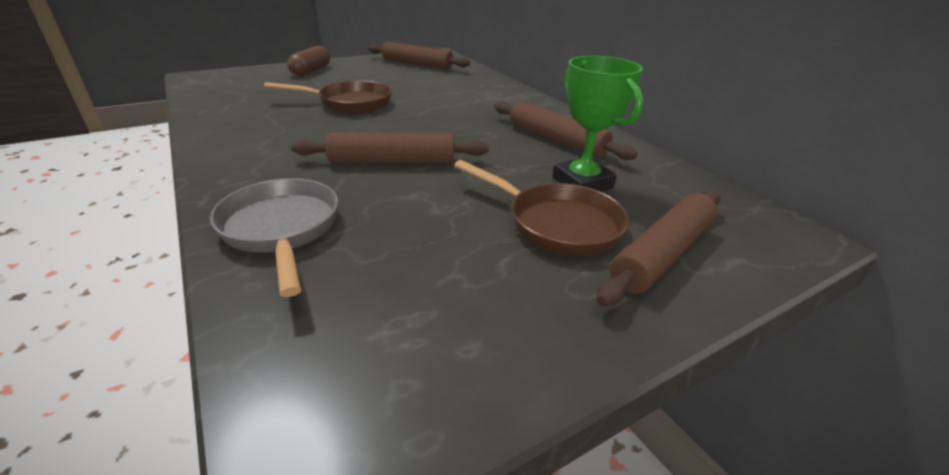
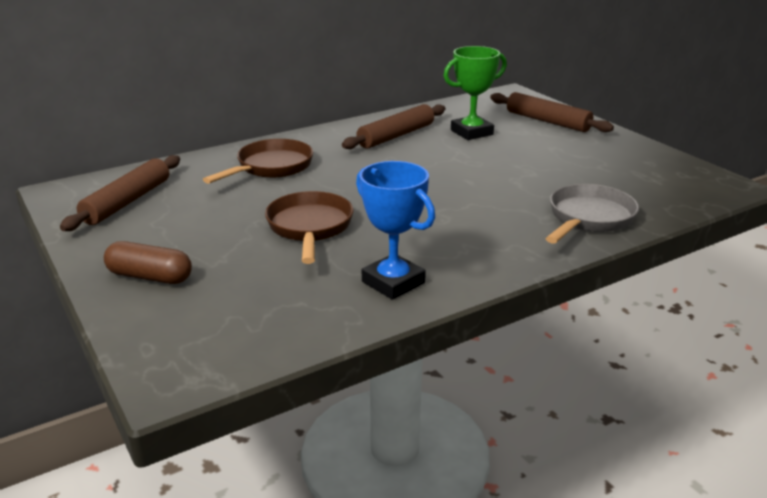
camera: 90 degrees left, 5 degrees down
grey pan [210,178,339,297] -> grey pan turned 150 degrees clockwise [545,184,639,244]
brown rolling pin [291,133,489,163] -> none
brown pan [454,160,629,256] -> brown pan moved to [203,139,313,184]
none -> blue trophy [356,161,435,300]

